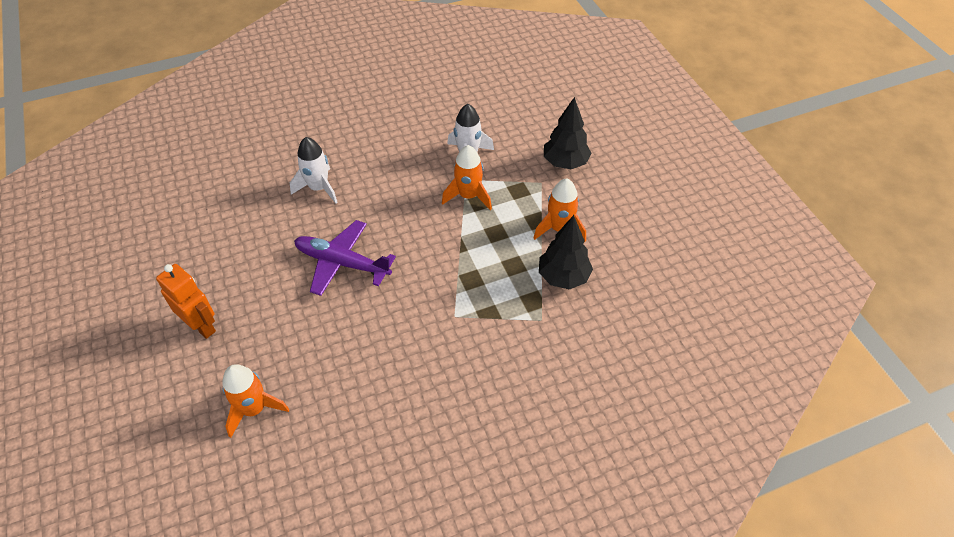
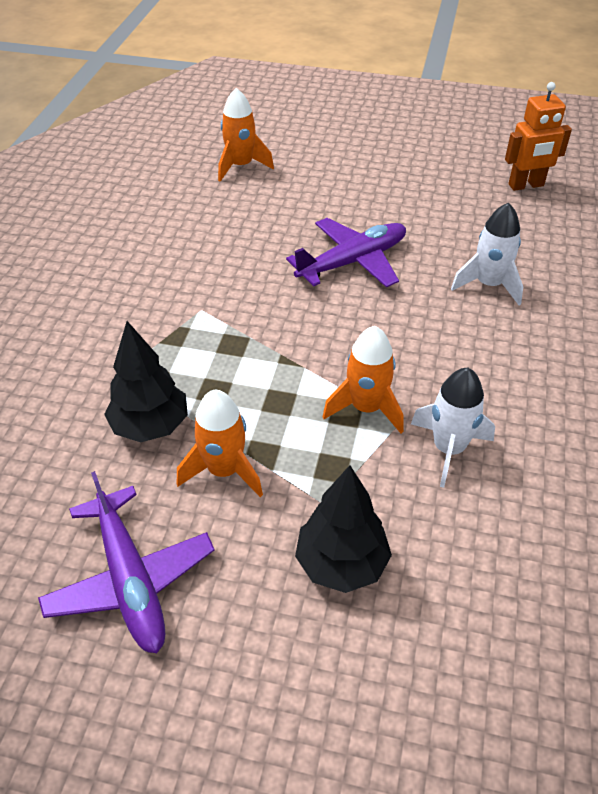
camera: 125 degrees right, 5 degrees down
orange robot [156,264,216,339] -> orange robot moved to [505,82,572,191]
none -> purple plane [38,471,215,653]

